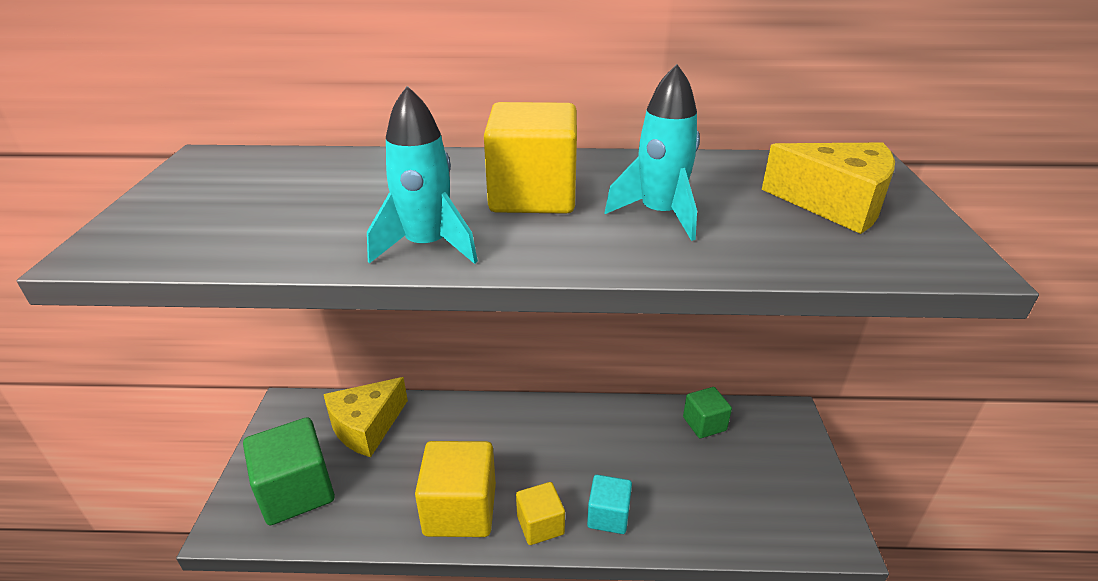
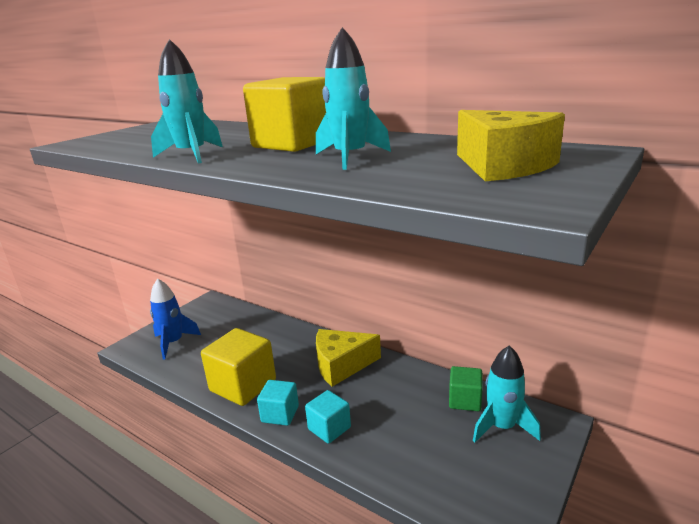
camera: 35 degrees right, 10 degrees down
green cube [243,417,335,525] -> blue rocket [150,278,201,359]
yellow cheese [324,377,408,457] -> yellow cheese moved to [316,329,381,387]
yellow cube [516,482,565,545] -> turquoise cube [257,380,299,426]
none -> turquoise rocket [473,345,541,442]

